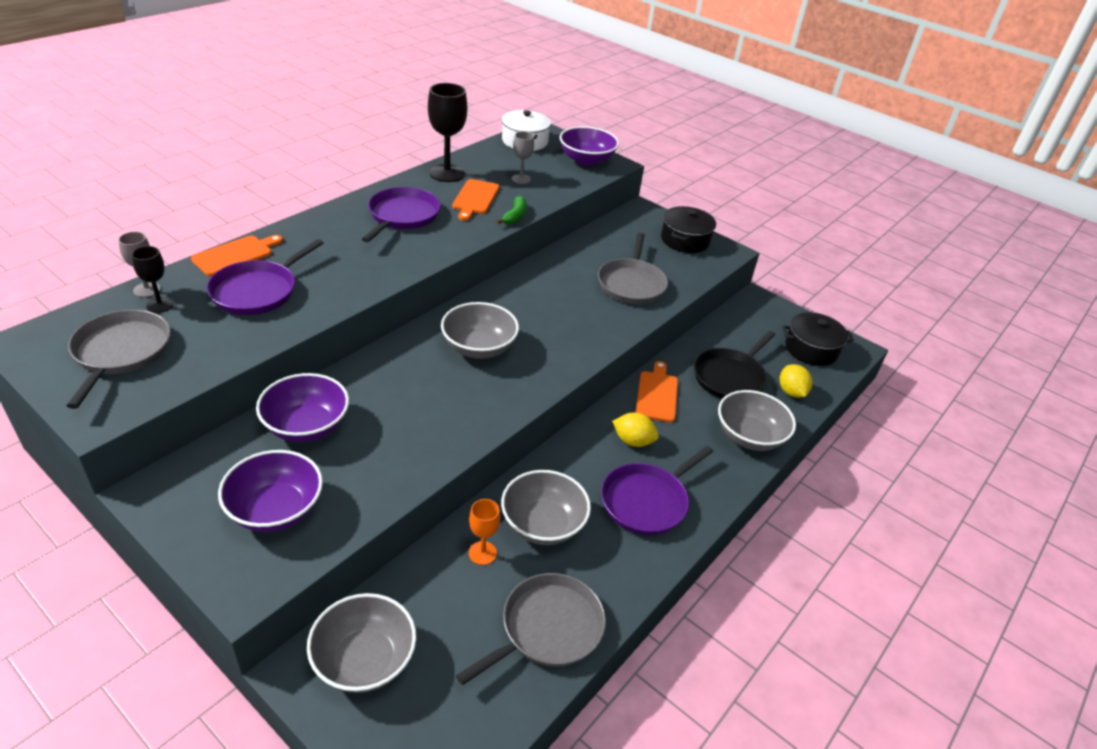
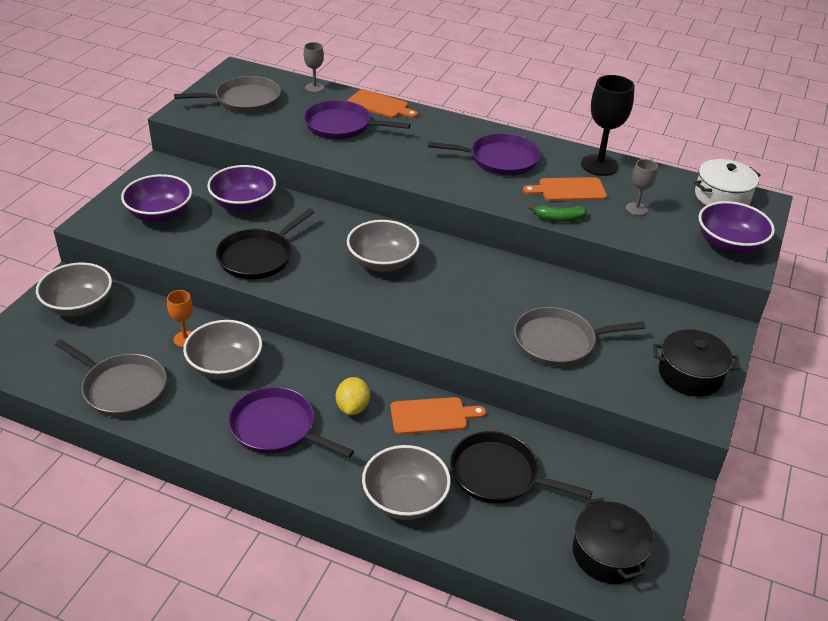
camera: 75 degrees right, 0 degrees up
black goblet [131,246,174,313] -> none
yellow lemon [780,364,812,398] -> none
none -> black pan [216,208,315,279]

